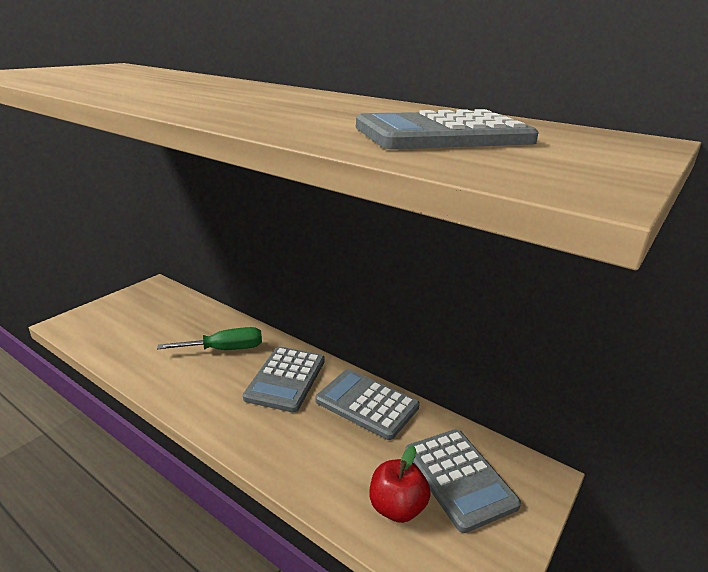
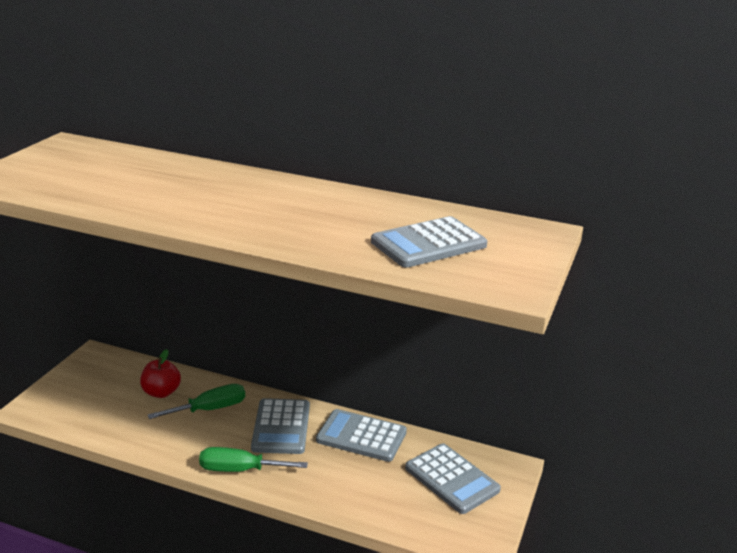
camera: 15 degrees left, 0 degrees up
red apple [369,445,431,523] -> red apple moved to [140,349,181,398]
none -> green screwdriver [199,447,308,472]

